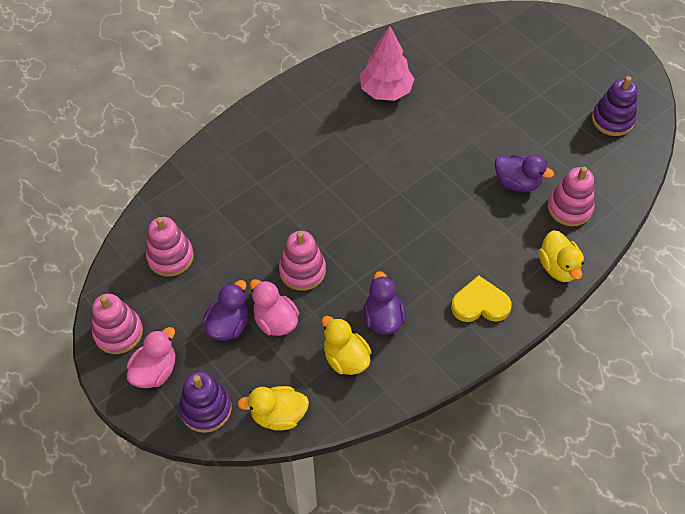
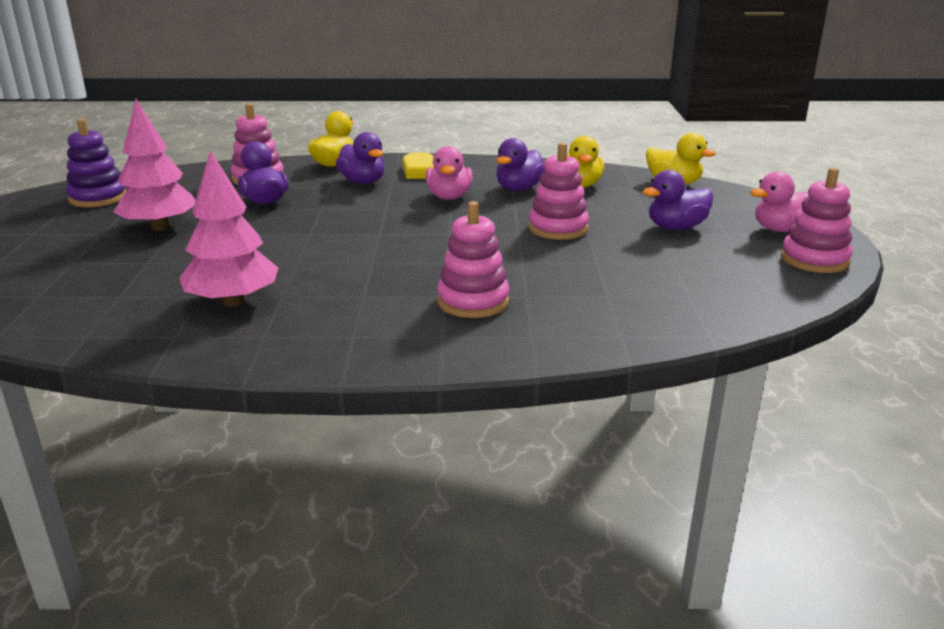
camera: 140 degrees left, 30 degrees down
pink stacking toy [146,217,194,277] -> pink stacking toy moved to [437,201,510,318]
purple stacking toy [179,371,232,433] -> none
pink duck [250,279,299,336] -> pink duck moved to [426,146,473,200]
none -> pink tree [114,99,196,231]
none -> purple duck [336,132,385,184]

